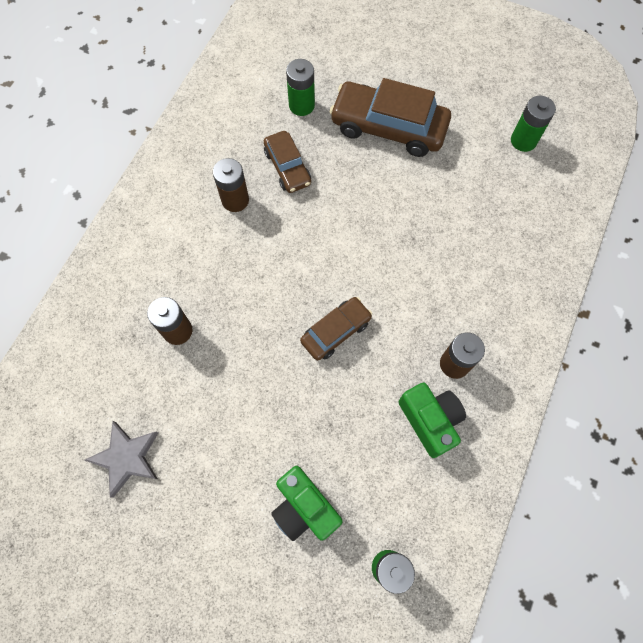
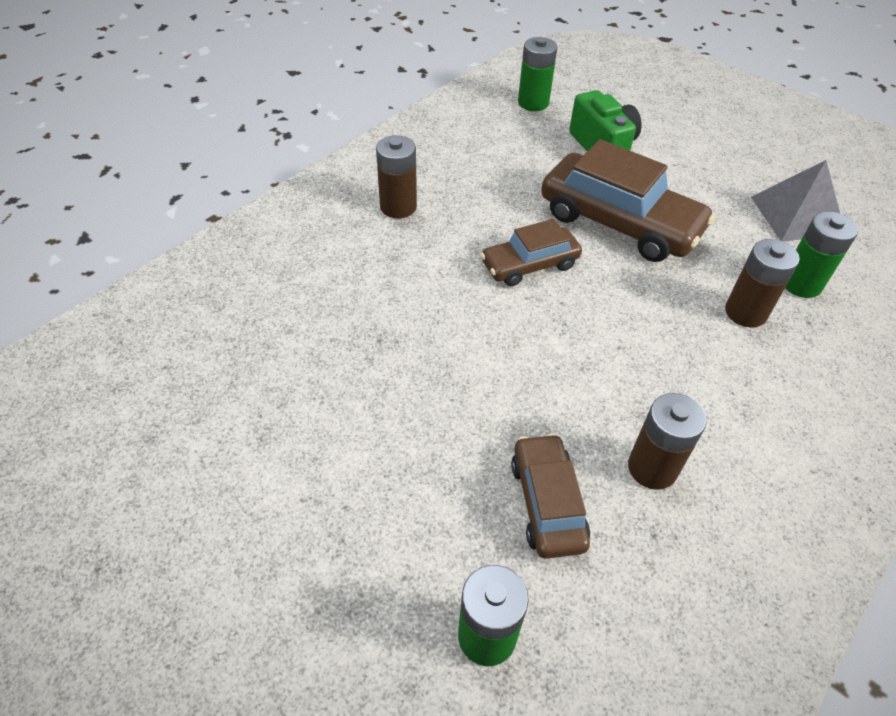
camera: 165 degrees left, 20 degrees down
grey star [84,421,158,498] -> grey pyramid [751,160,840,241]
brown car [329,78,451,157] -> brown car moved to [541,139,715,262]
green camera [399,383,466,458] -> none
green battery [511,96,556,152] -> green battery moved to [785,211,858,298]

